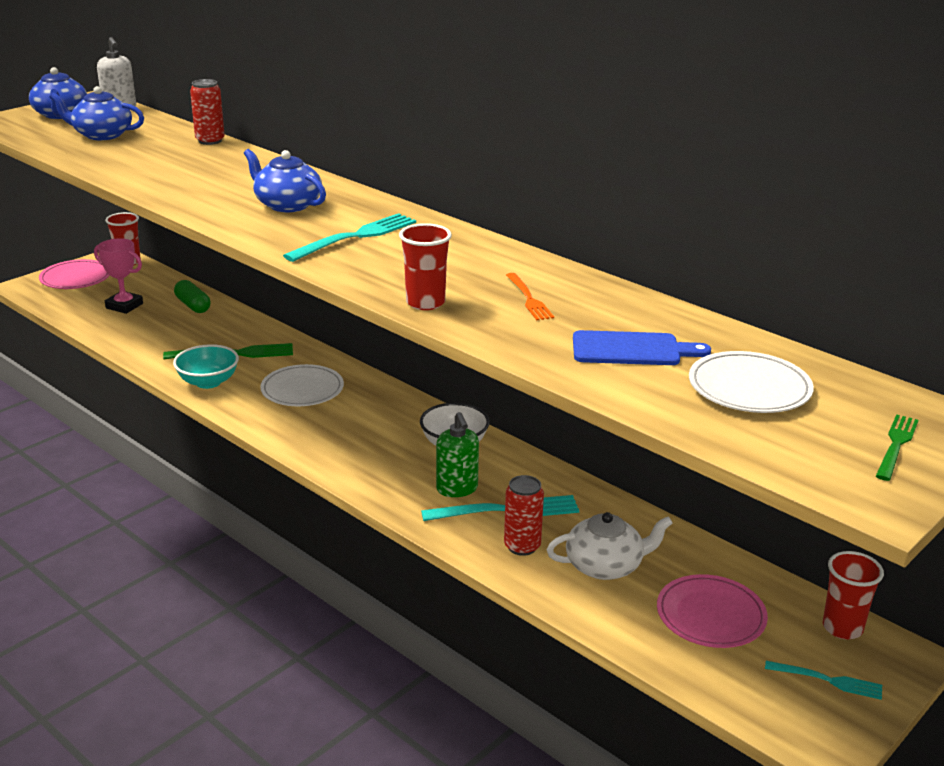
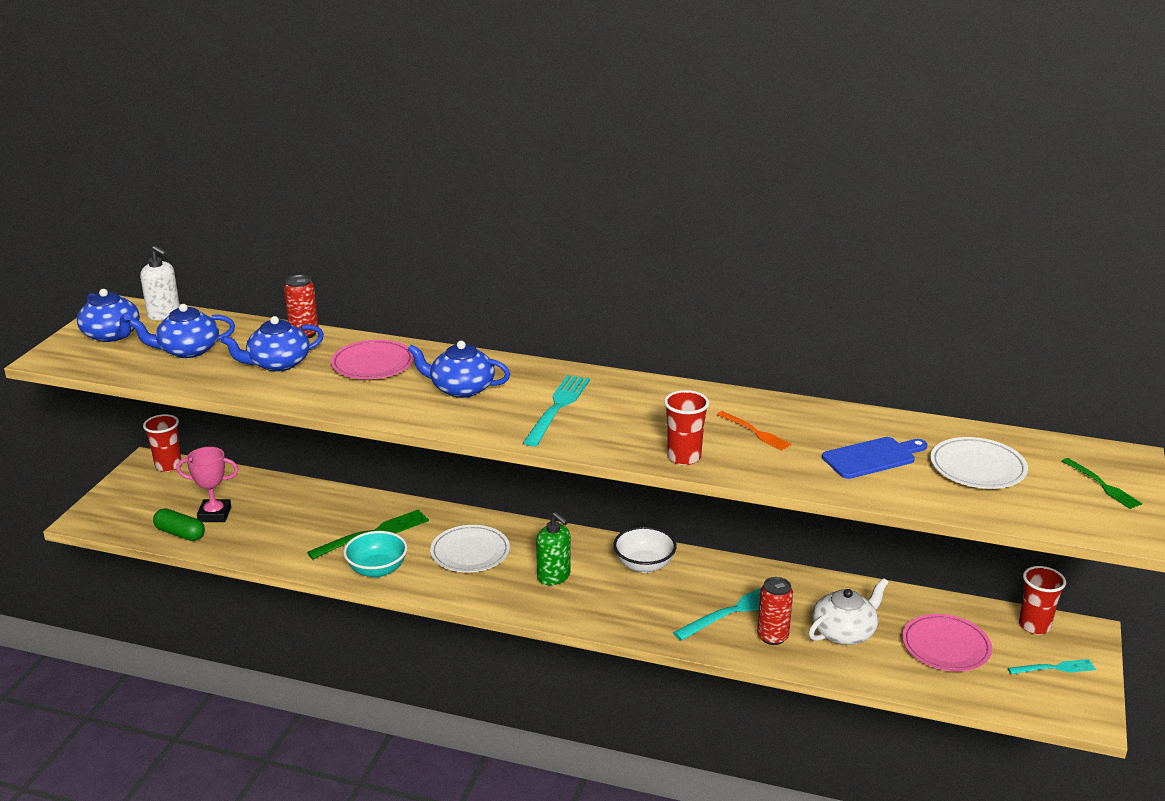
camera: 25 degrees left, 0 degrees up
pink plate [39,259,110,289] -> pink plate moved to [331,339,414,379]
green capsule [174,280,210,313] -> green capsule moved to [153,508,205,541]
green soap dispenser [436,412,479,497] -> green soap dispenser moved to [536,512,571,585]
green fork [876,414,918,481] -> green fork turned 150 degrees clockwise [1062,458,1142,509]
none -> blue teapot [221,316,324,372]

